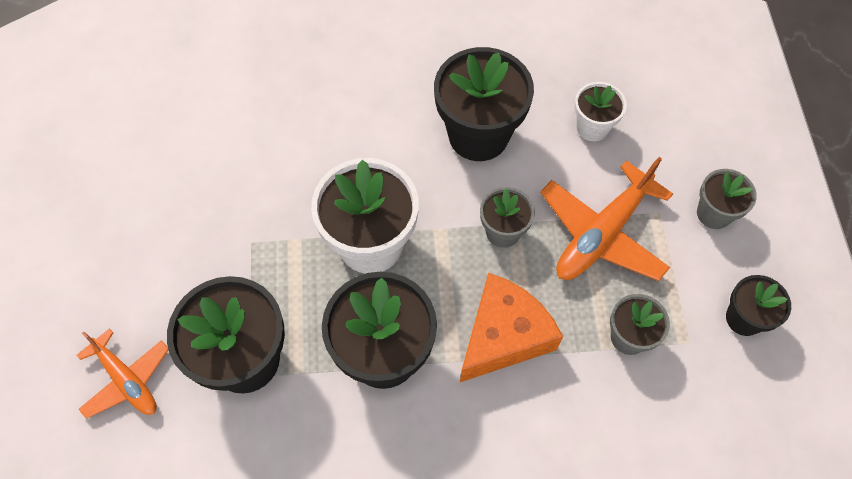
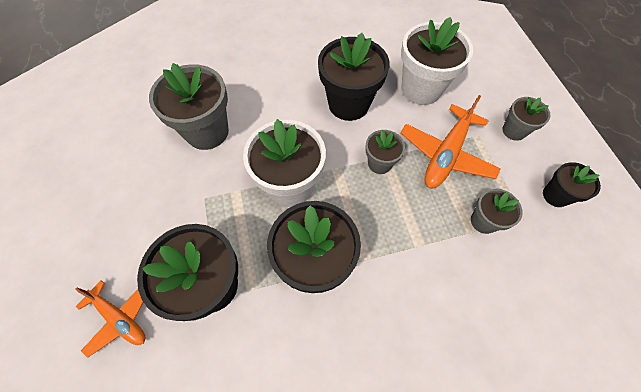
camera: 10 degrees left, 0 degrees up
orange cheese [460,273,563,382] -> none
white flower pot [574,82,627,141] -> white flower pot [401,17,473,105], size x1.86
none -> grey flower pot [149,63,229,150]

